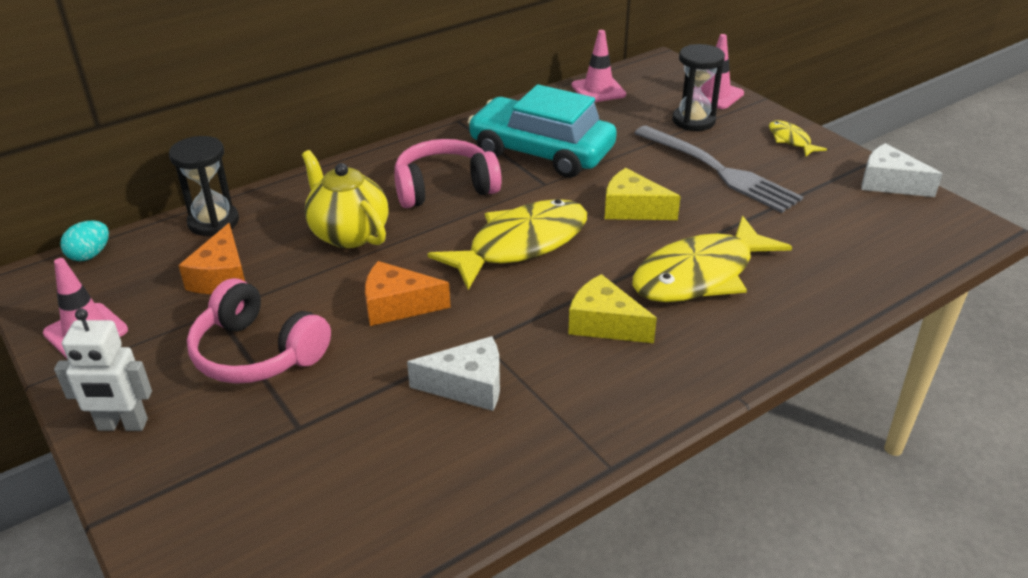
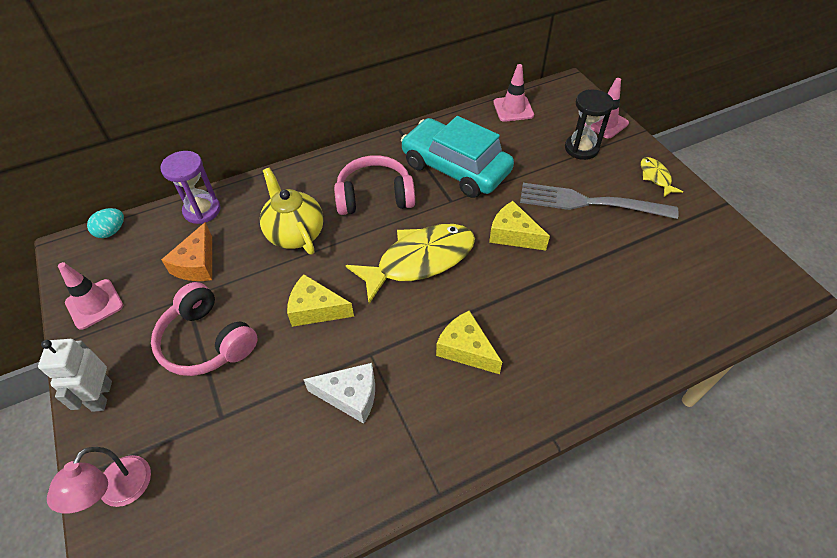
camera: 10 degrees right, 15 degrees up
white robot [54,309,152,431] -> white robot turned 75 degrees clockwise [38,339,112,412]
black hourglass [169,136,239,236] -> purple hourglass [160,151,221,224]
orange cheese [365,261,451,326] -> yellow cheese [287,274,354,327]
yellow fish [632,216,792,302] -> none
grey fork [634,125,803,213] -> grey fork turned 135 degrees clockwise [520,183,679,219]
white cheese [862,143,942,197] -> none
none -> pink lamp [47,447,151,513]

